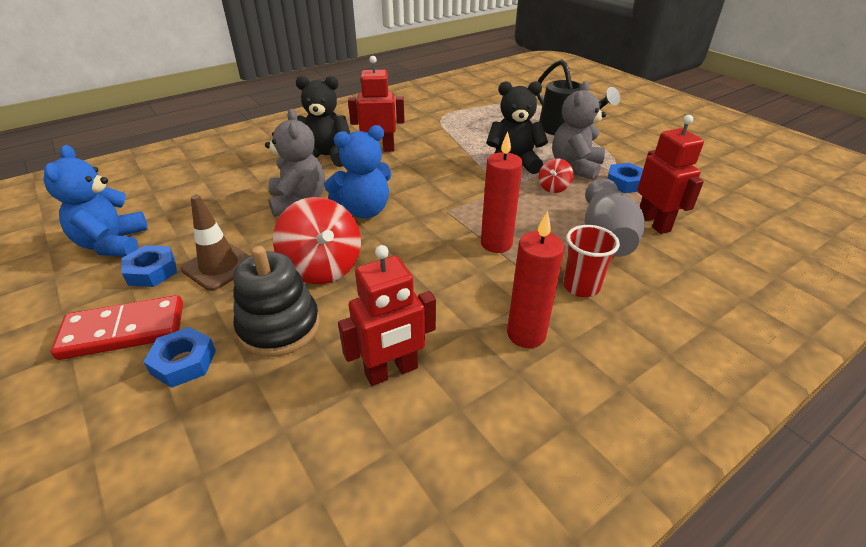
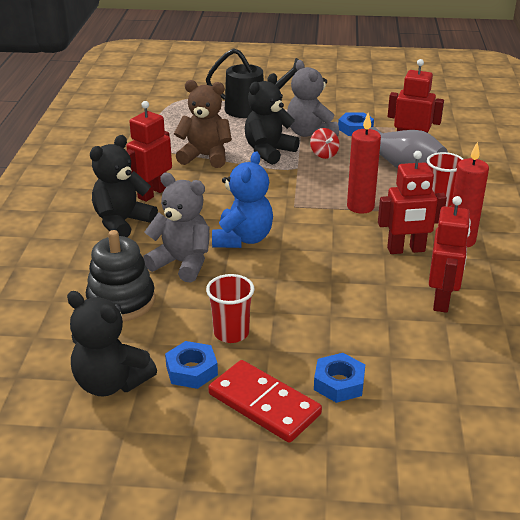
camera: 50 degrees left, 5 degrees down
blue teddy bear [43,145,148,257] -> black teddy bear [67,291,157,396]
red domino [51,295,183,360] -> red domino turned 75 degrees counterclockwise [208,360,322,443]
brown traffic cone [181,195,250,291] -> red cup [206,274,255,343]
black stacking toy [233,246,320,357] -> black stacking toy moved to [86,230,155,322]
red spinning top [273,197,361,284] -> none
none -> brown teddy bear [174,80,232,168]
none -> red robot [378,151,447,254]

